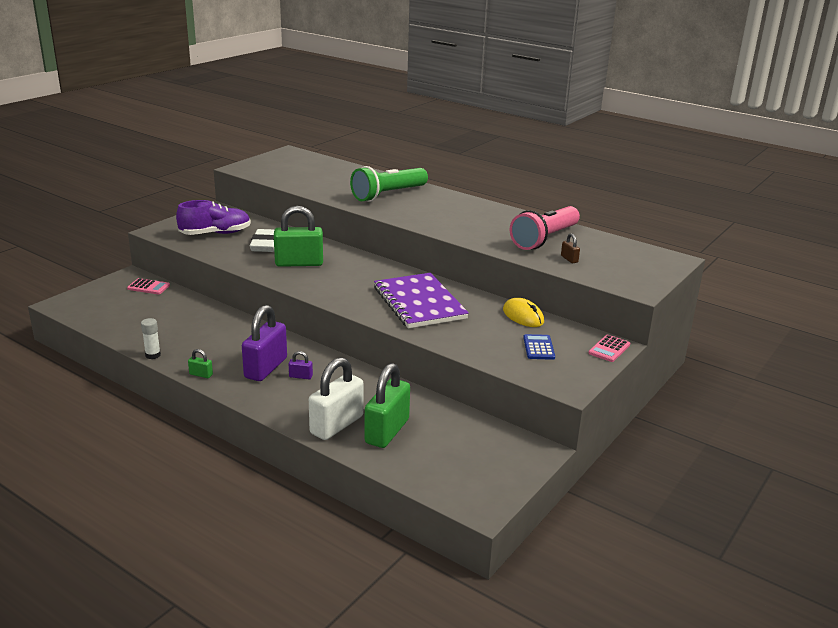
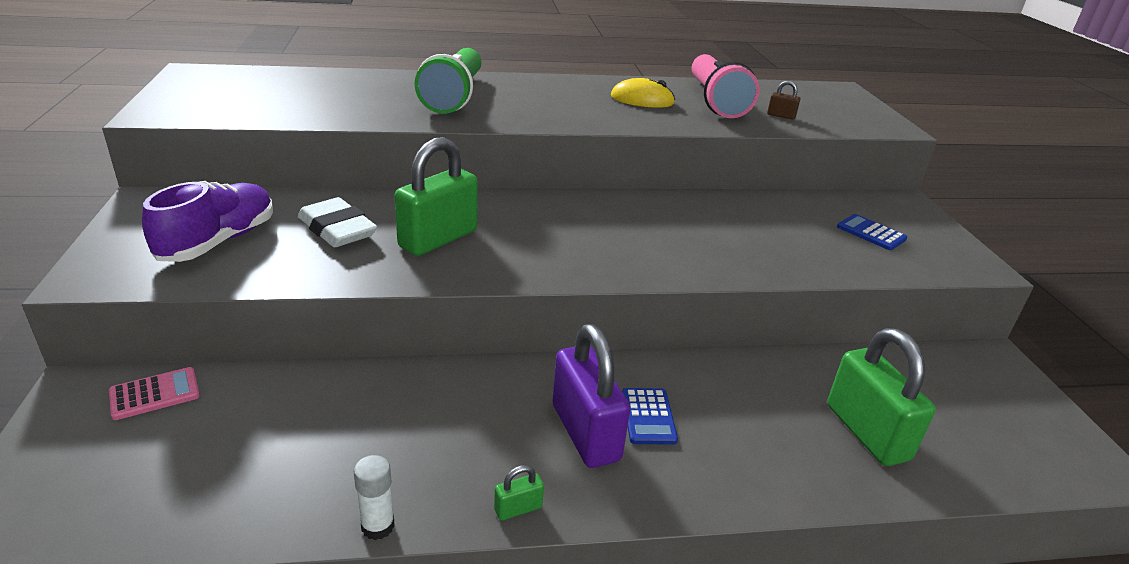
camera: 45 degrees left, 5 degrees up
purple padlock [289,351,313,379] -> blue calculator [622,388,678,445]
white padlock [309,357,364,440] -> none
purple notebook [374,273,469,328] -> none
yellow mouse [503,298,544,327] -> yellow mouse moved to [611,78,675,108]
pink calculator [588,335,630,362] -> none

